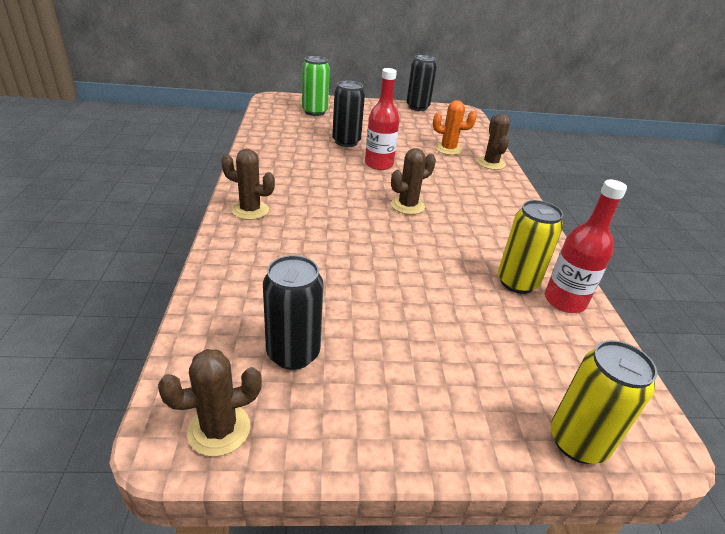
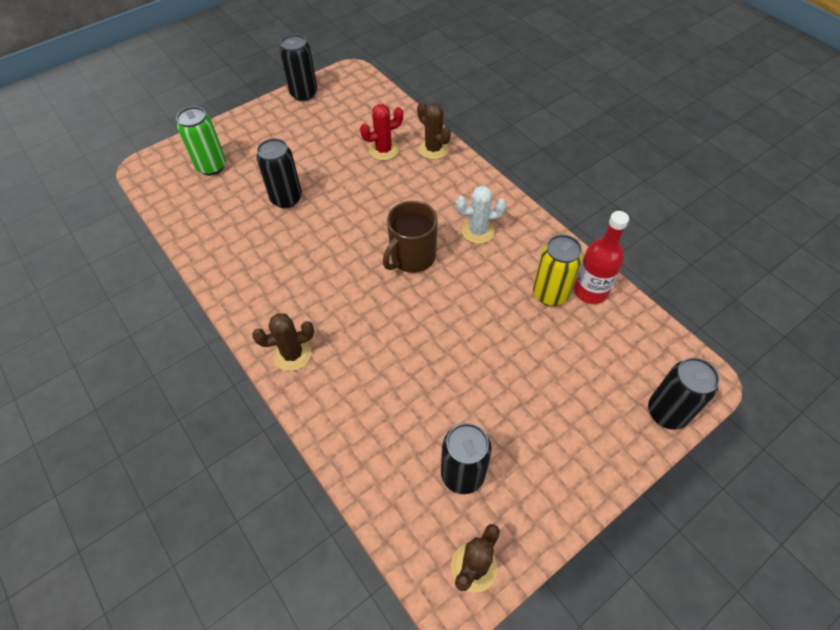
camera: 30 degrees left, 20 degrees up
red bottle [365,68,400,170] -> none
brown cactus [391,148,436,215] -> brown mug [383,201,438,273]
orange cactus [433,100,477,155] -> red cactus [360,104,403,160]
yellow can [551,340,657,464] -> black can [648,357,719,430]
none -> white cactus [456,186,506,244]

